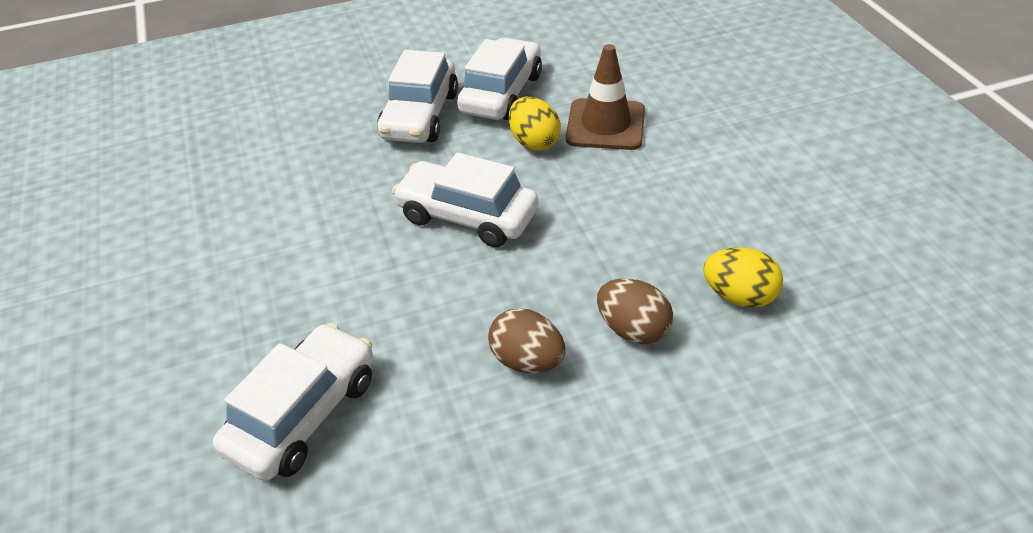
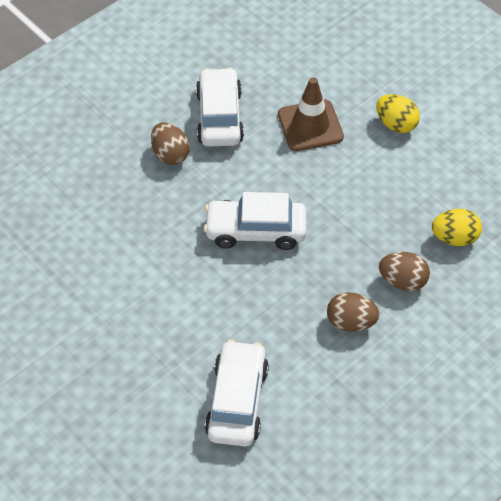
camera: 25 degrees left, 10 degrees up
white car [377,50,458,143] -> brown egg [151,122,189,165]
yellow egg [509,97,561,151] -> yellow egg moved to [376,94,420,133]

